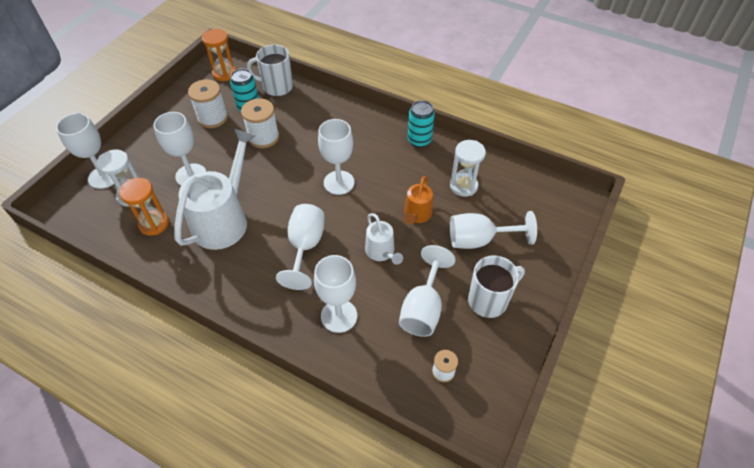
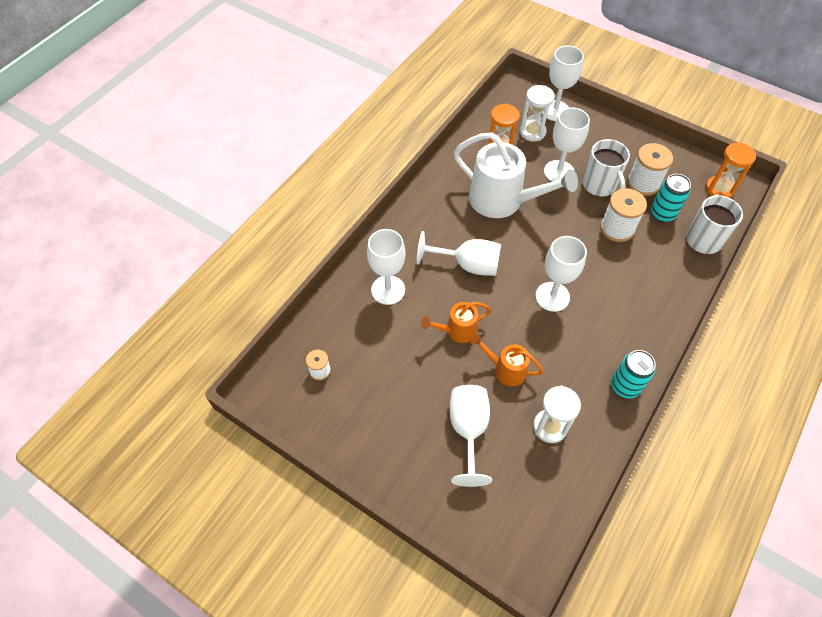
camera: 95 degrees right, 5 degrees up
white watering can [365,213,403,265] -> orange watering can [421,302,491,343]
white goblet [399,245,456,337] -> none
white mug [468,255,525,318] -> white mug moved to [583,139,630,196]

